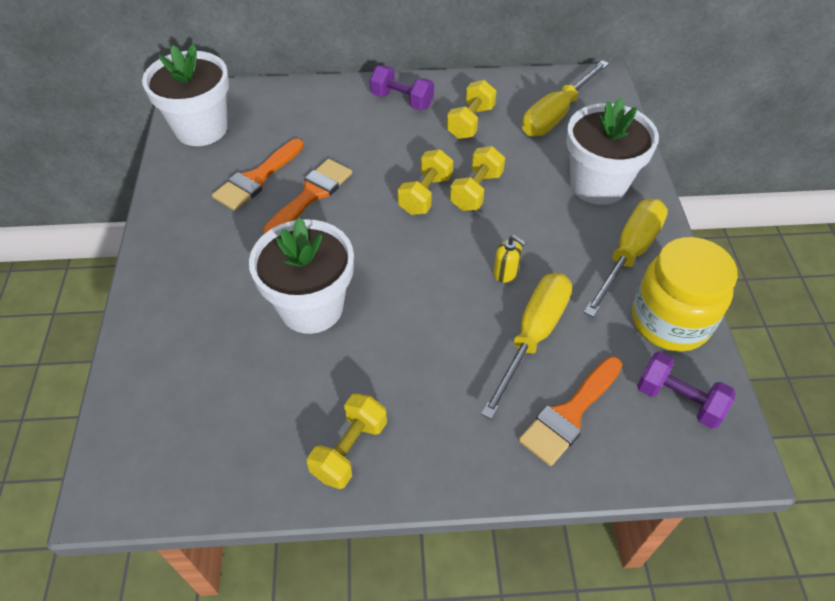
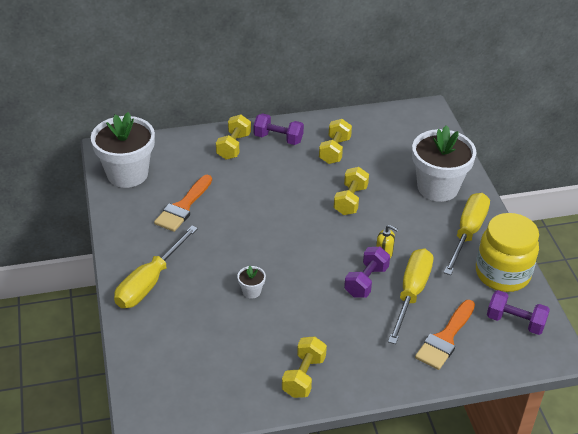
camera: 10 degrees left, 10 degrees down
white flower pot [249,218,354,334] -> white flower pot [237,266,266,299], size x0.40
orange brush [263,159,352,234] -> none
yellow dumbbell [398,149,453,215] -> yellow dumbbell moved to [216,114,251,160]
yellow screwdriver [522,60,609,137] -> yellow screwdriver moved to [114,226,198,308]
none -> purple dumbbell [344,247,390,298]

